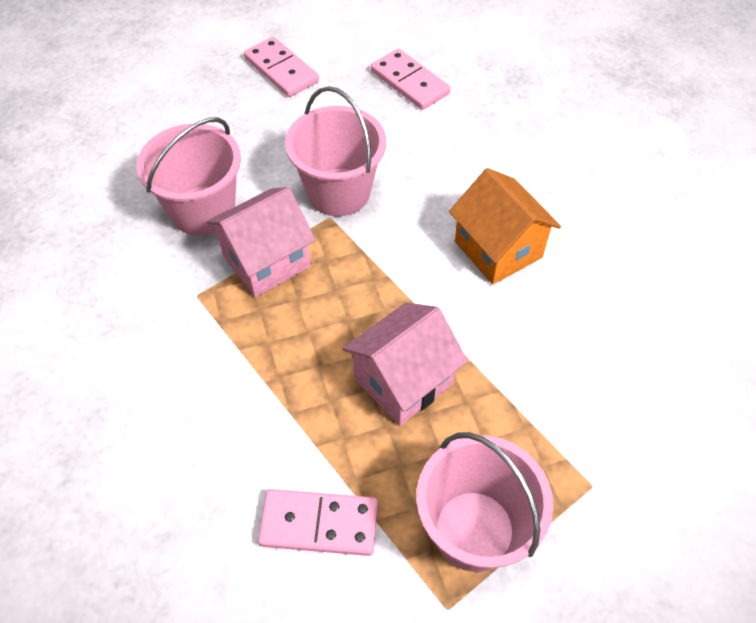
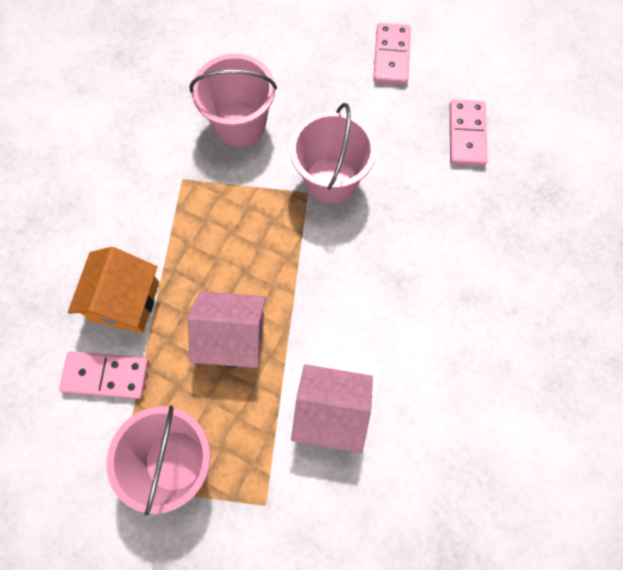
camera: 45 degrees right, 15 degrees up
pink house [207,187,316,297] -> pink house moved to [291,364,373,453]
pink domino [258,489,378,556] -> pink domino turned 45 degrees counterclockwise [59,351,149,399]
orange house [449,168,561,285] -> orange house moved to [68,247,159,333]

